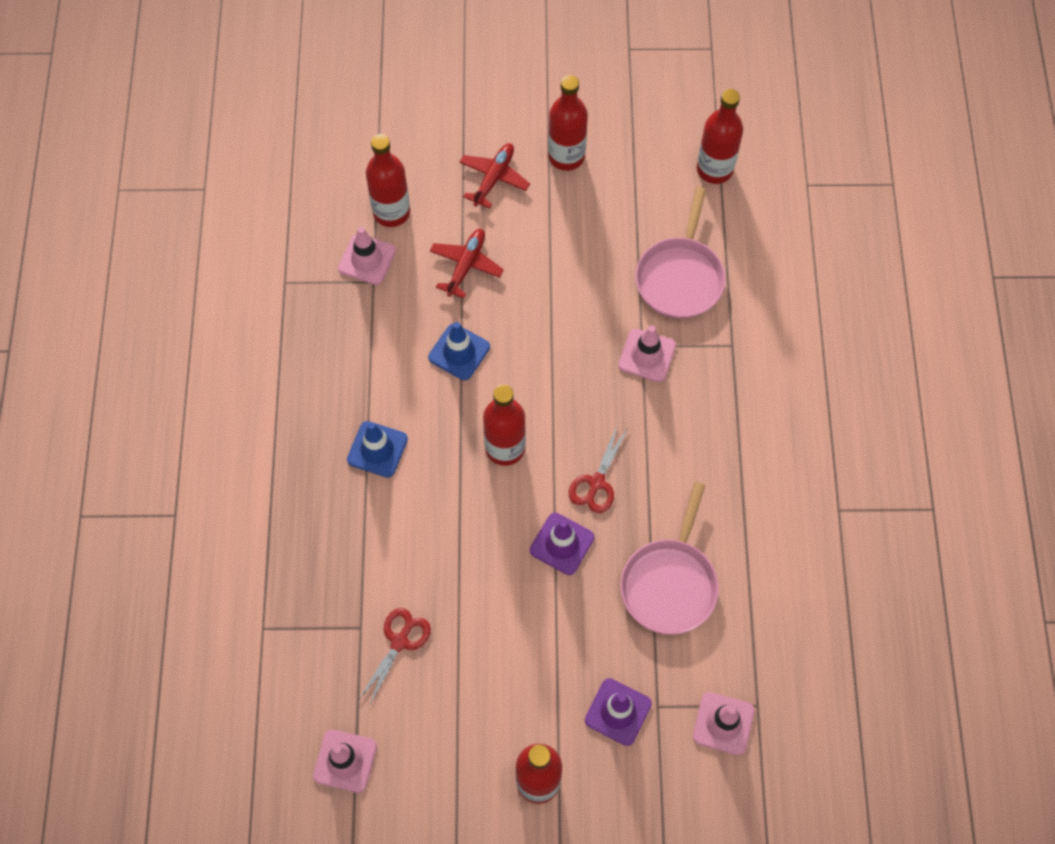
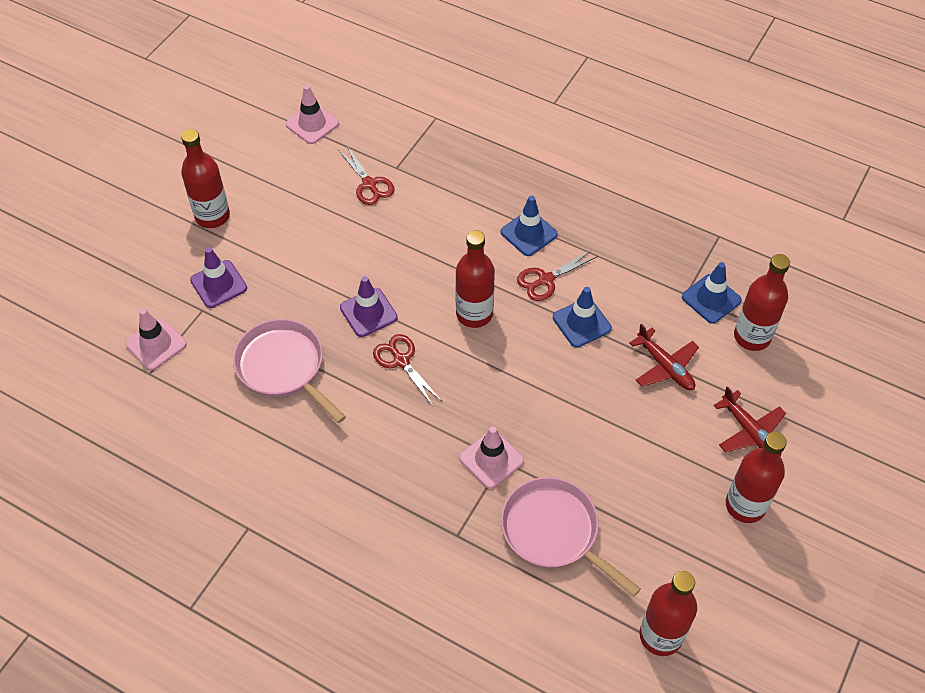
camera: 120 degrees right, 10 degrees down
pink traffic cone [338,227,396,285] -> blue traffic cone [682,262,742,324]
none -> red scissors [517,250,598,301]

